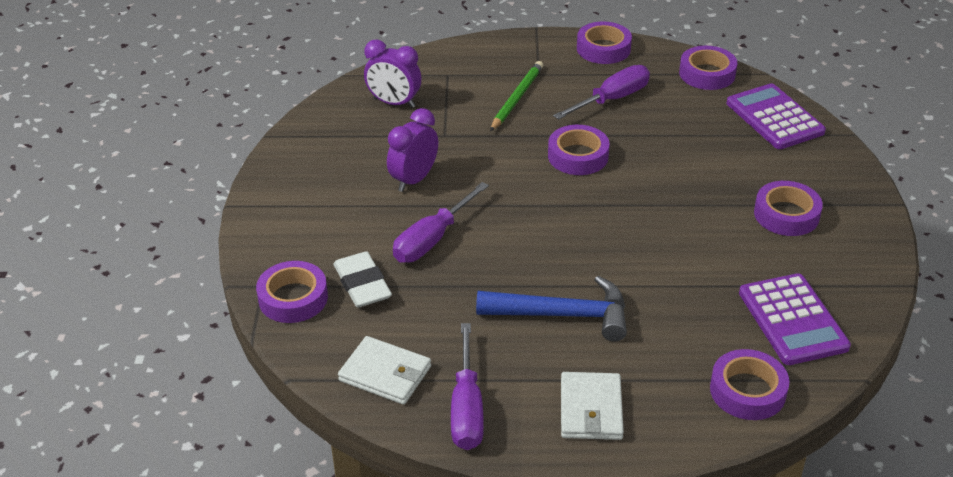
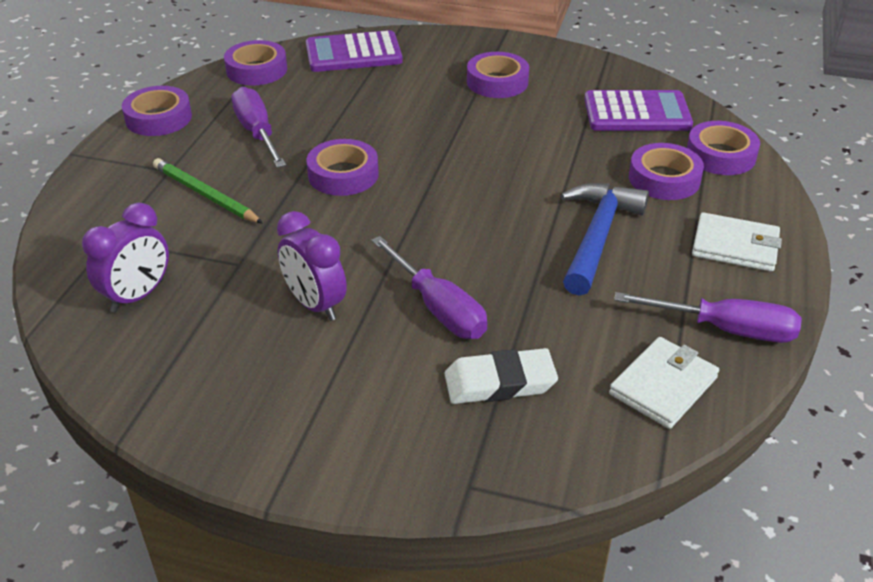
camera: 75 degrees left, 0 degrees up
purple tape [256,261,328,323] -> purple tape moved to [629,143,704,200]

